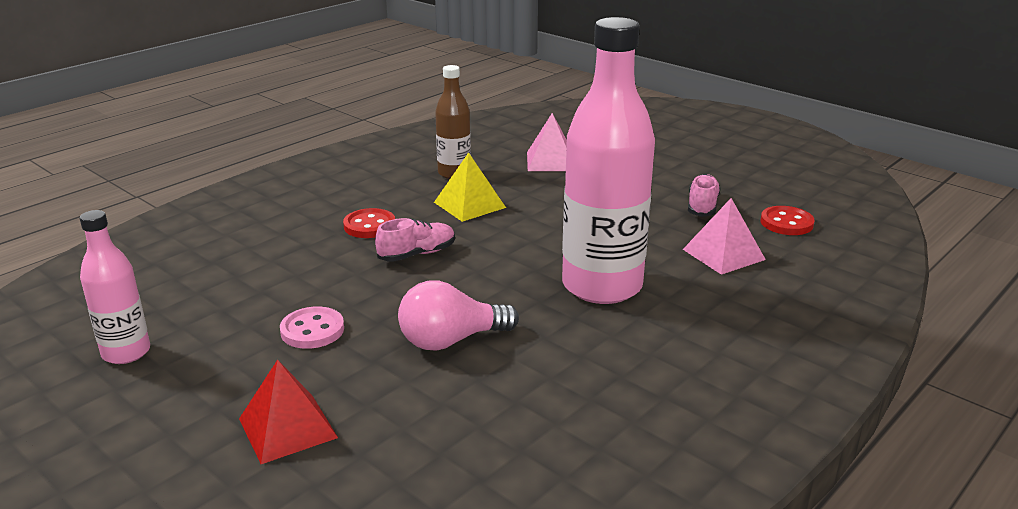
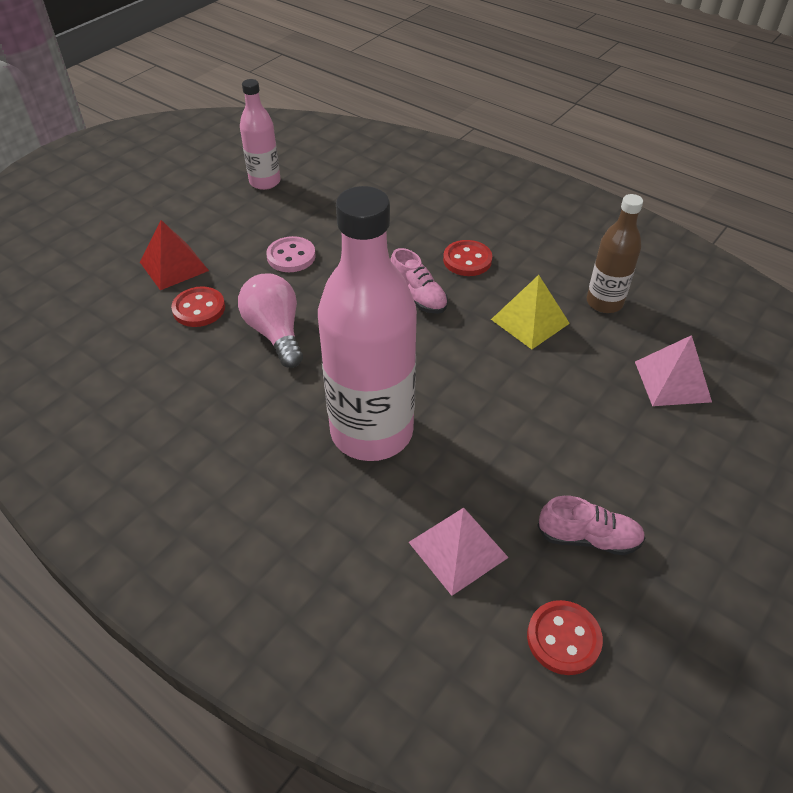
camera: 85 degrees right, 20 degrees up
none -> red button [171,286,225,327]

